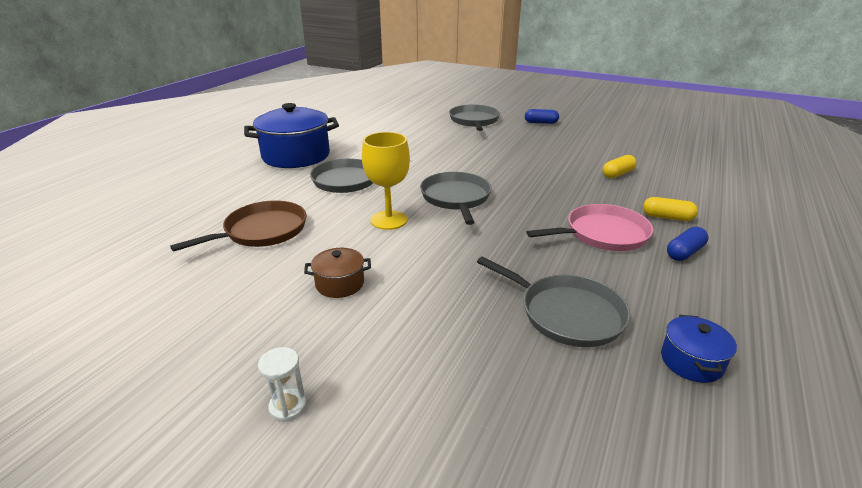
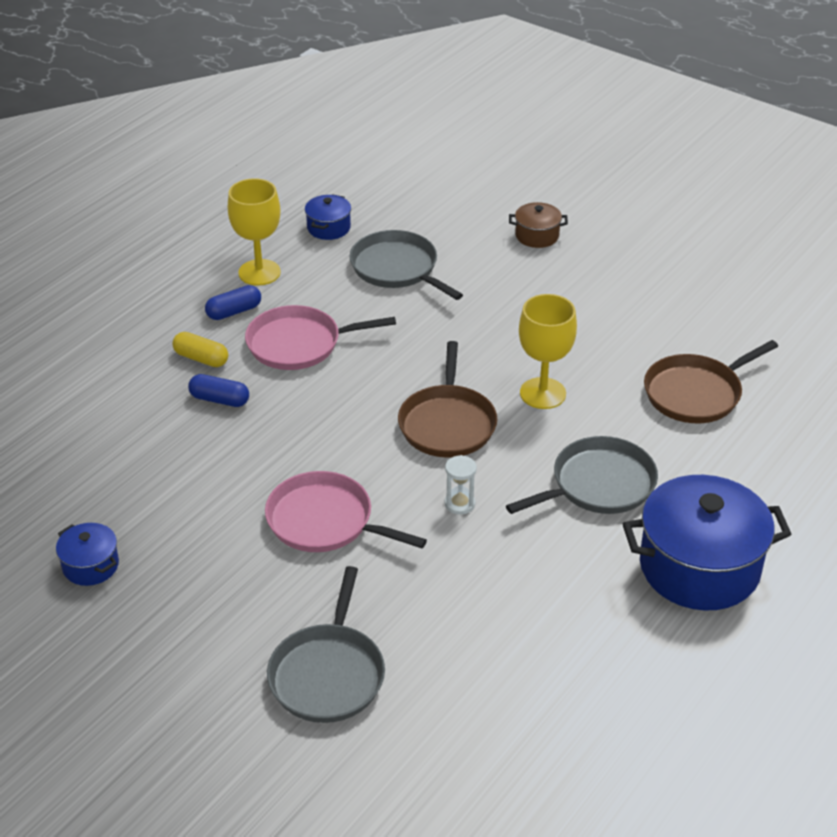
camera: 170 degrees left, 10 degrees up
white hourglass [258,347,307,422] -> white hourglass moved to [445,455,477,515]
brown pot [304,248,371,298] -> brown pot moved to [509,202,568,248]
grey pan [420,172,492,225] -> brown pan [398,341,497,457]
blue capsule [525,109,559,124] -> blue capsule moved to [188,374,249,407]
yellow capsule [603,155,637,178] -> none
none -> blue pot [56,523,119,586]
none -> yellow goblet [228,178,281,286]
none -> pink pan [265,471,427,552]

